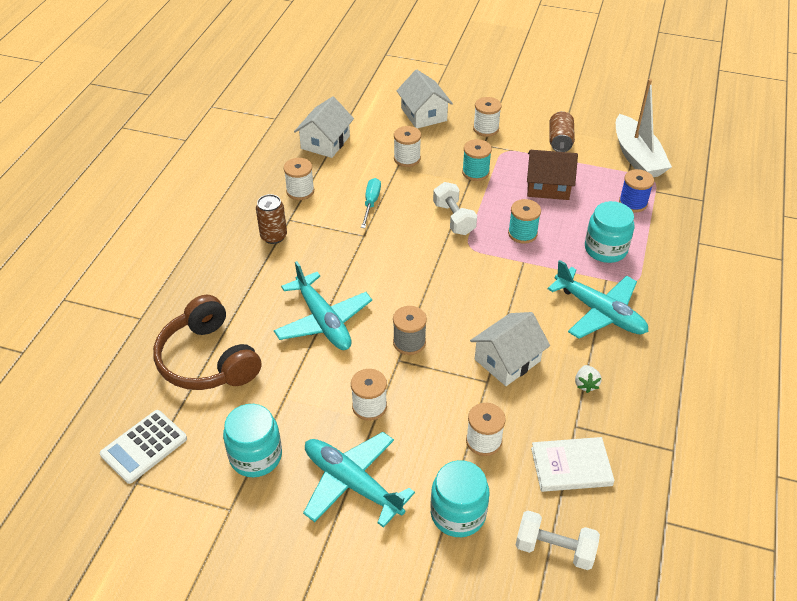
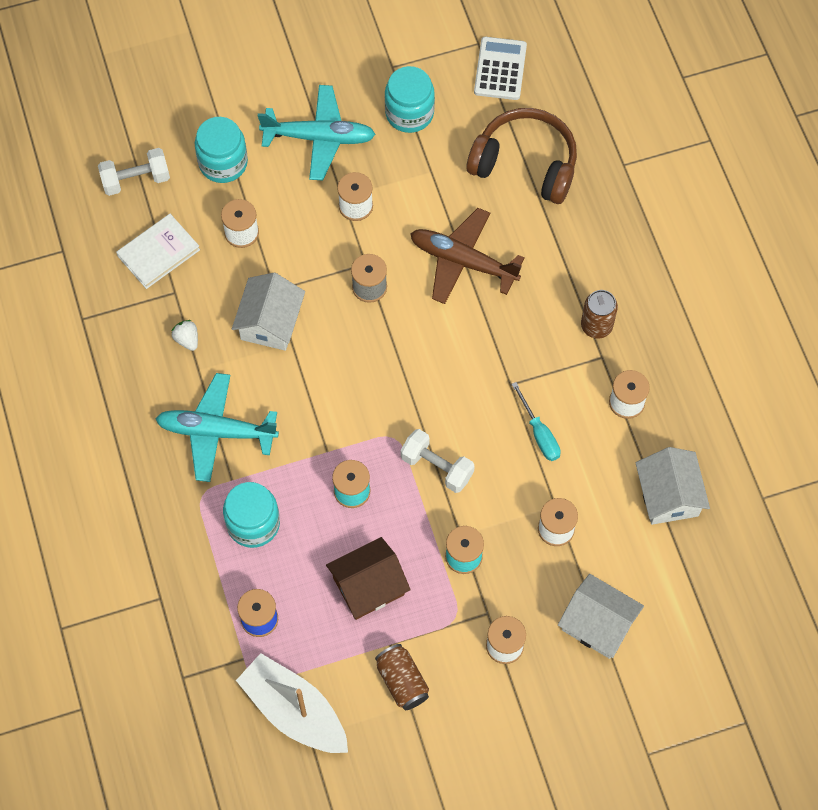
camera: 145 degrees right, 20 degrees up
turquoise plane [274,261,372,350] -> brown plane [410,208,525,304]

